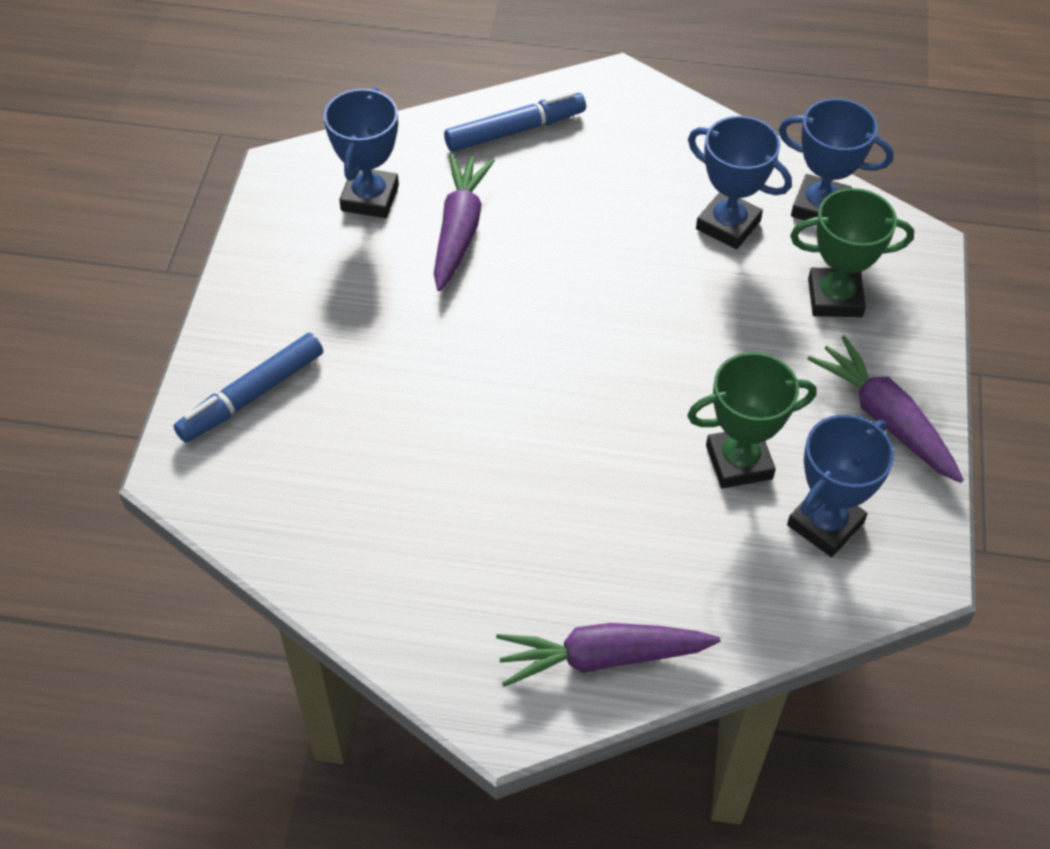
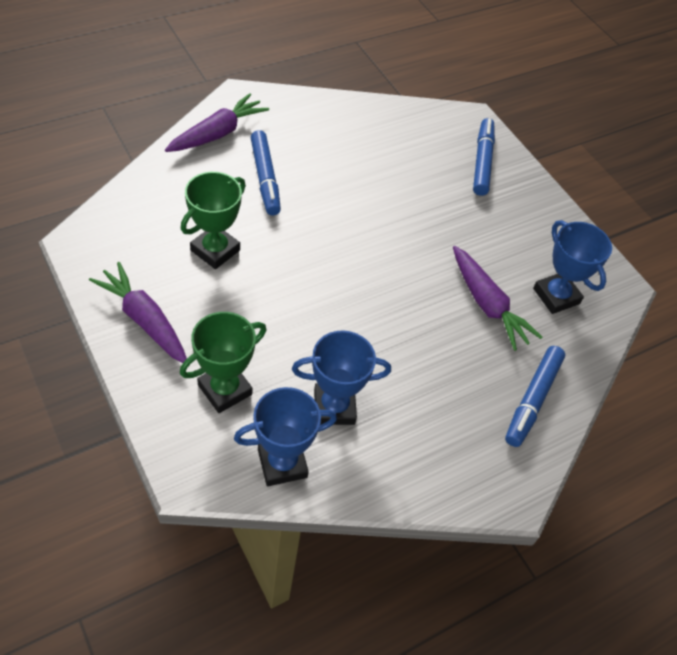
camera: 135 degrees right, 0 degrees up
blue trophy [787,415,894,557] -> none
purple carrot [808,335,964,483] -> purple carrot turned 150 degrees counterclockwise [89,262,187,363]
none -> blue marker [250,130,281,215]

